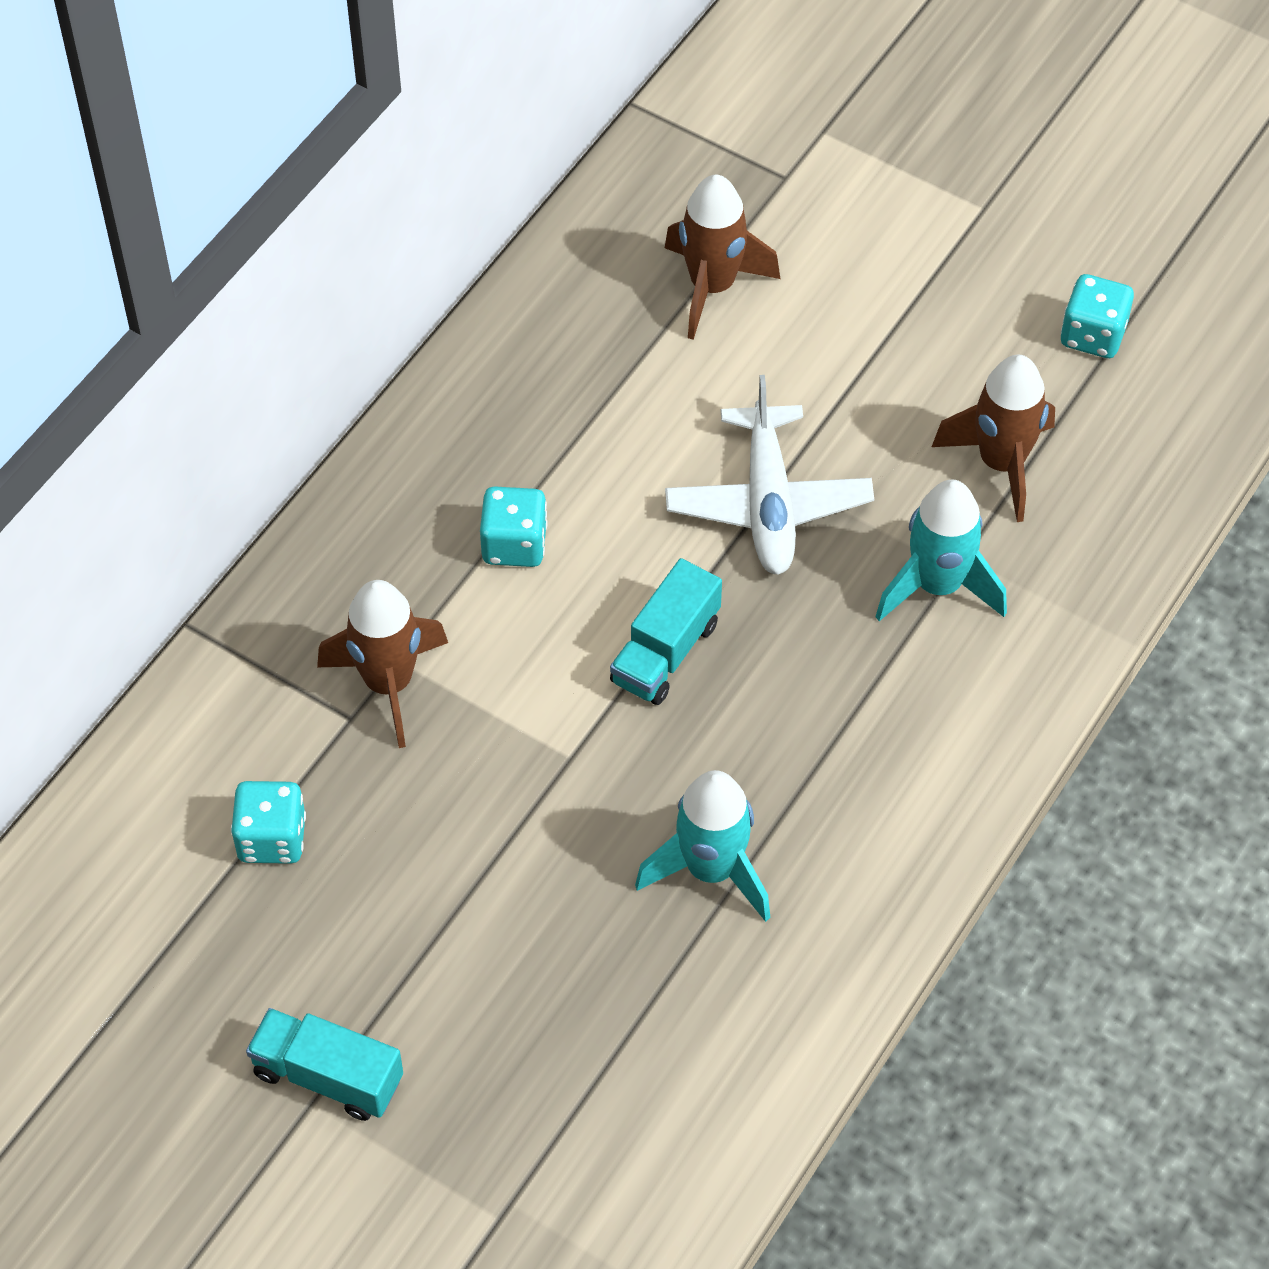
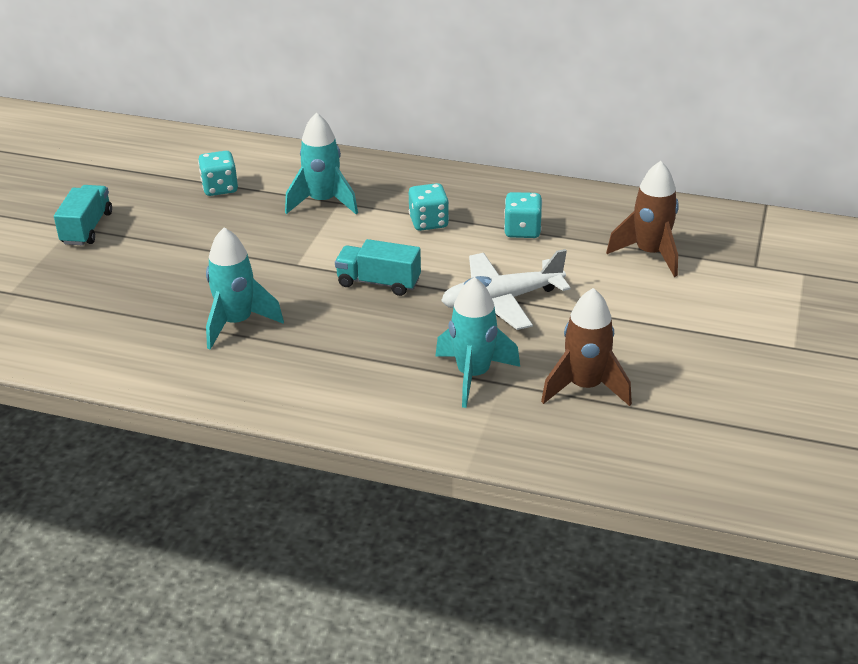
camera: 75 degrees right, 20 degrees down
brown rocket [317,580,448,748] -> turquoise rocket [285,113,358,214]
turquoise dice [1061,274,1134,358] -> turquoise dice moved to [504,192,542,238]

